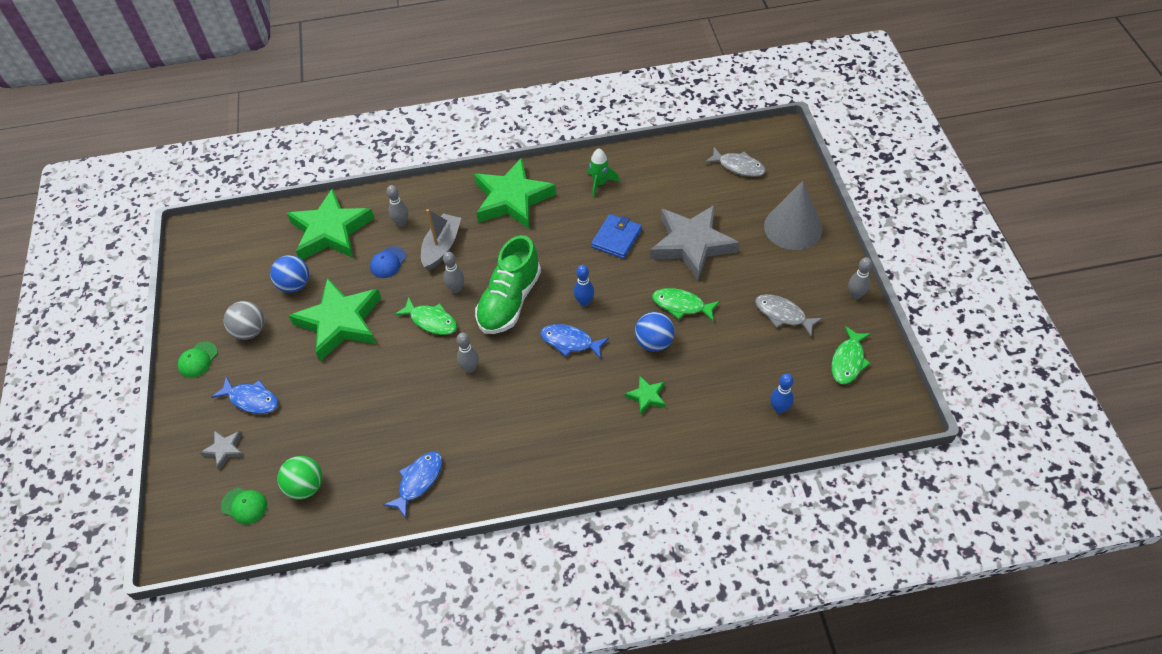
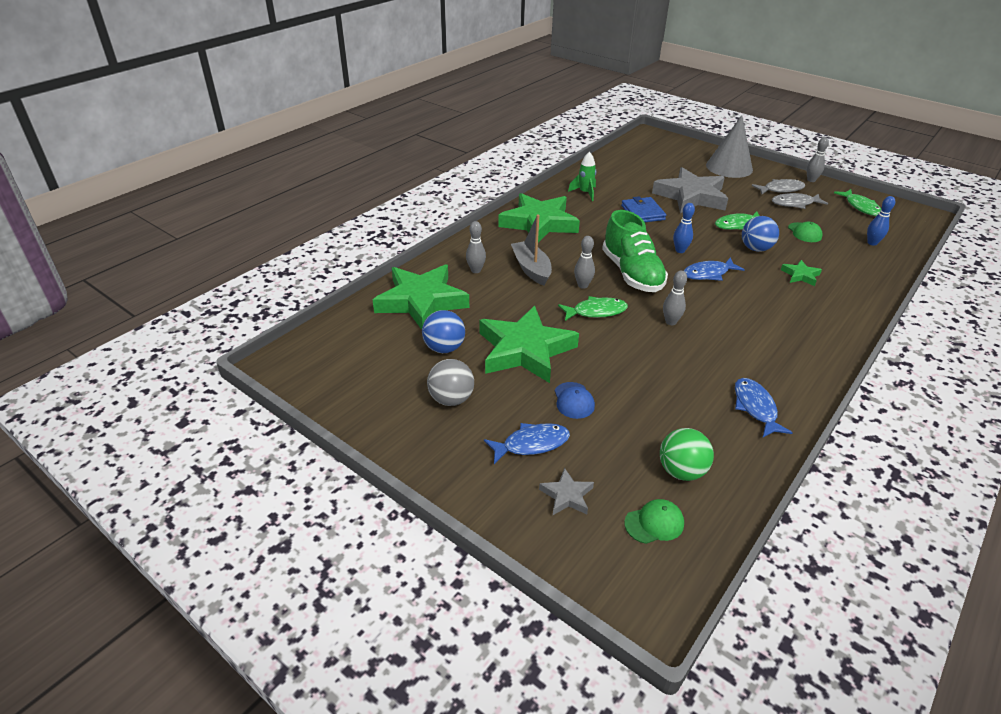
camera: 45 degrees left, 15 degrees down
green cap [178,342,218,378] -> green cap moved to [788,222,823,242]
blue cap [370,246,406,278] -> blue cap moved to [555,382,595,419]
grey fish [705,147,766,177] -> grey fish moved to [752,179,806,194]

